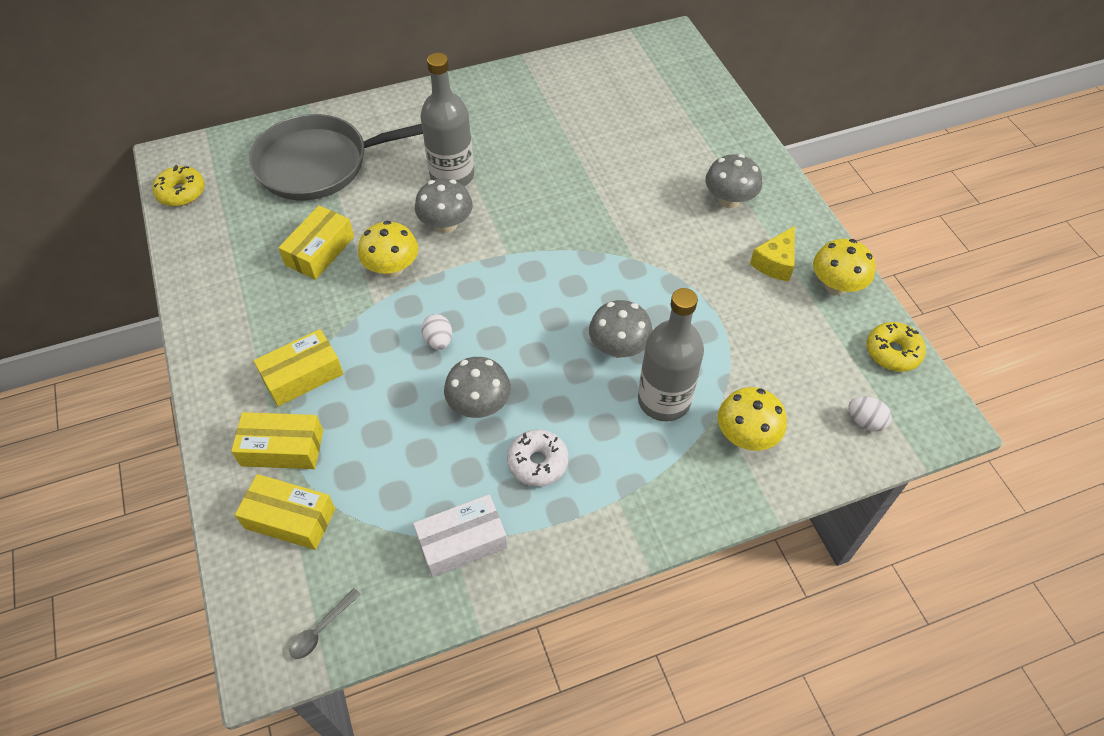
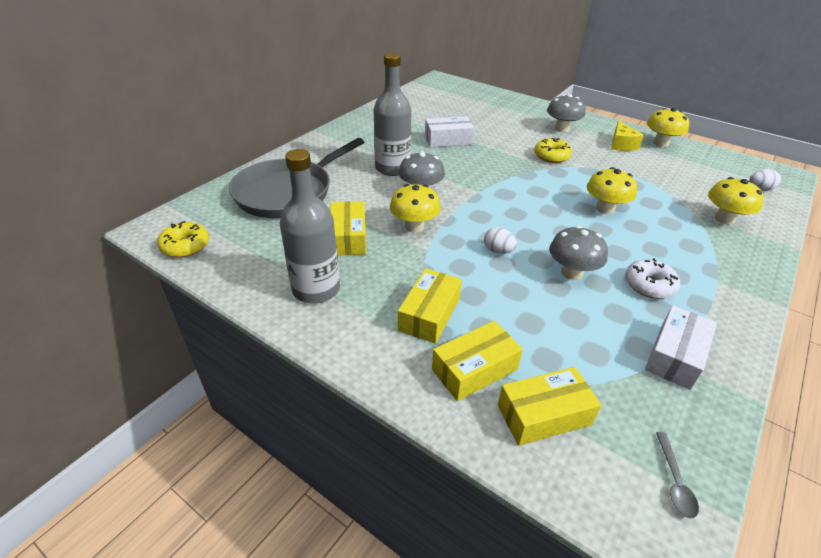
camera: 35 degrees left, 15 degrees down
grey mushroom [589,300,653,358] -> yellow mushroom [587,167,637,214]
grey bottle [638,288,704,422] -> grey bottle moved to [280,149,340,304]
yellow donut [867,322,926,372] -> yellow donut moved to [534,138,572,163]
none -> white box [425,117,474,147]

